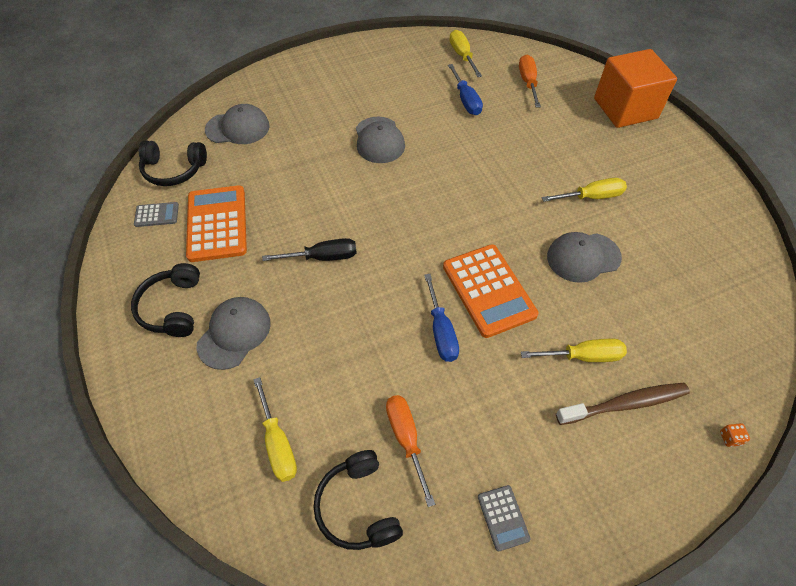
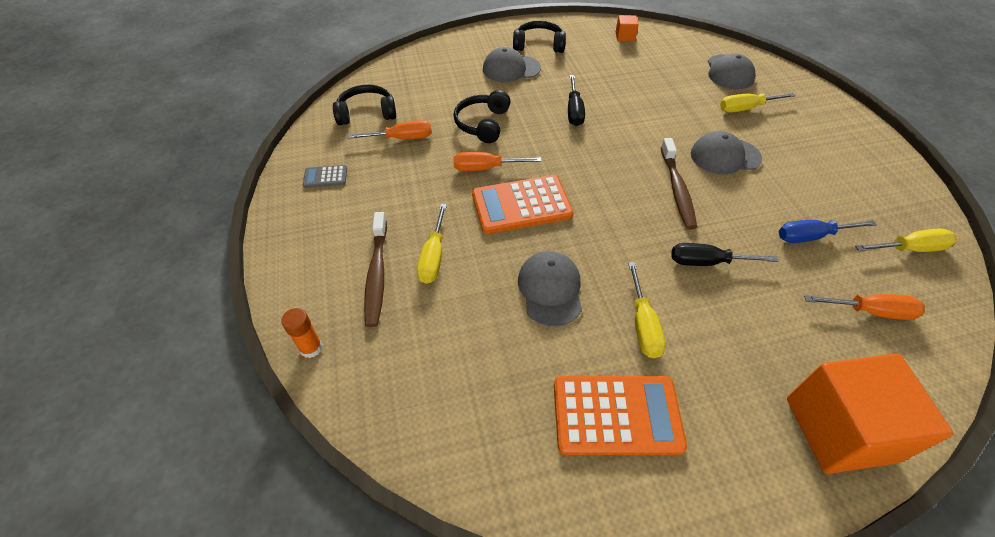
camera: 100 degrees right, 5 degrees down
grey calculator [134,202,179,227] -> orange cube [616,15,639,42]
black headphones [139,140,207,186] -> black headphones moved to [453,90,510,143]
orange calculator [186,185,247,262] -> orange calculator moved to [554,376,687,455]
grey cap [196,297,271,370] -> grey cap turned 135 degrees clockwise [483,47,541,82]
yellow screwdriver [253,377,297,482] -> yellow screwdriver moved to [720,93,796,113]
blue screwdriver [424,274,459,362] -> orange screwdriver [453,152,542,171]
orange dice [720,423,750,447] -> orange glue stick [281,308,323,358]
none -> brown toothbrush [661,138,697,229]
none -> black screwdriver [671,243,779,266]

